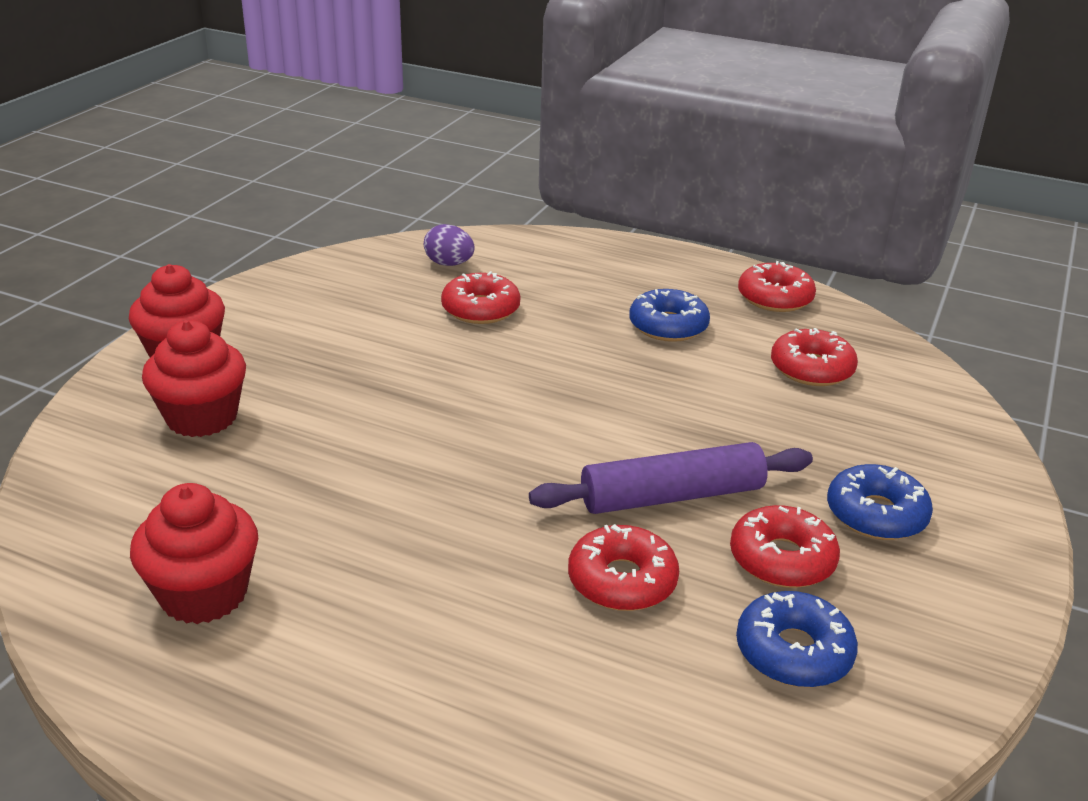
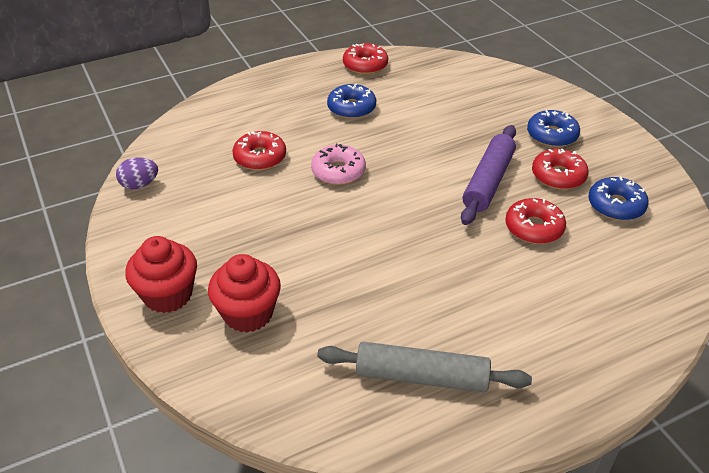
camera: 50 degrees left, 10 degrees up
red cupcake [130,483,258,624] -> grey rolling pin [317,342,532,393]
purple egg [424,224,475,266] -> purple egg moved to [116,157,158,189]
red donut [771,328,858,386] -> none
none -> pink donut [311,144,366,185]

